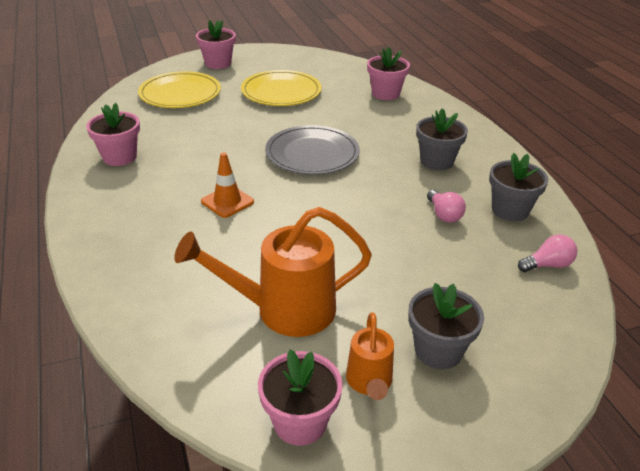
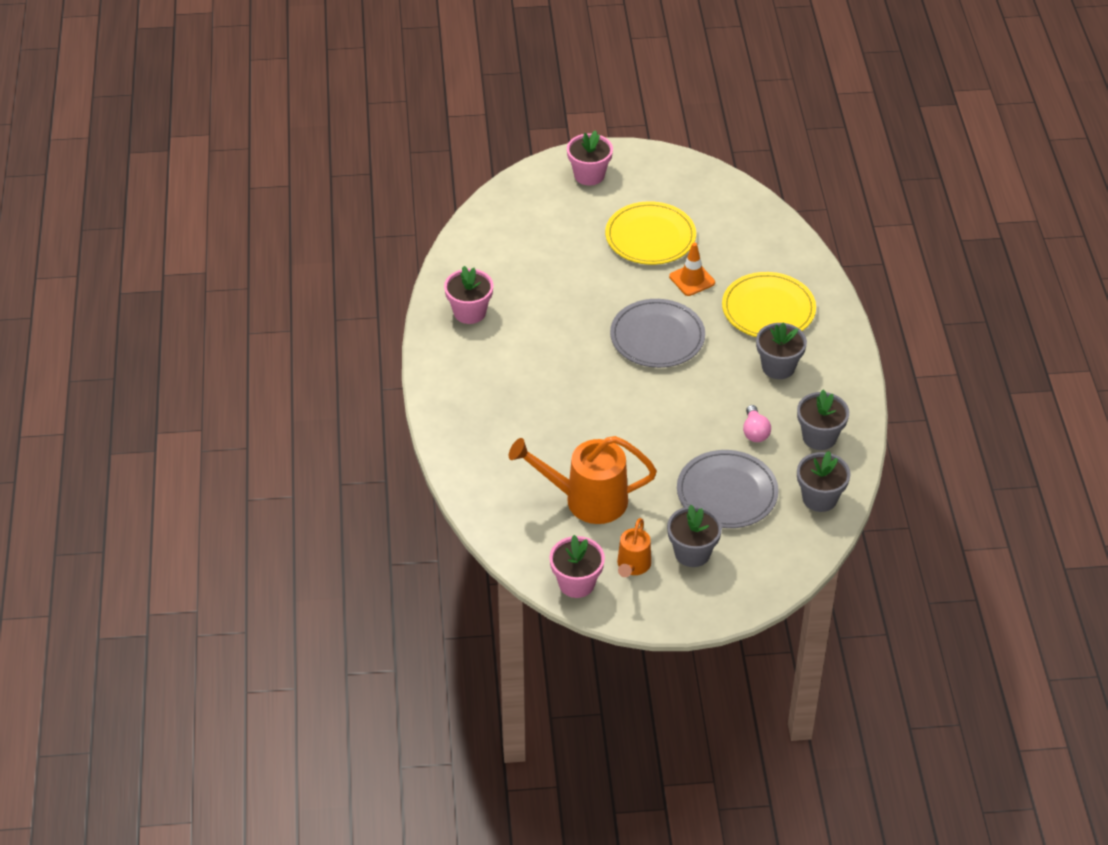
camera: 15 degrees right, 10 degrees up
yellow plate [138,71,221,108] -> yellow plate moved to [722,272,816,337]
orange traffic cone [201,152,254,218] -> orange traffic cone moved to [669,242,715,296]
pink flower pot [367,47,410,100] -> none
pink light bulb [518,234,577,272] -> grey flower pot [797,451,850,512]
none -> grey plate [677,450,779,528]

